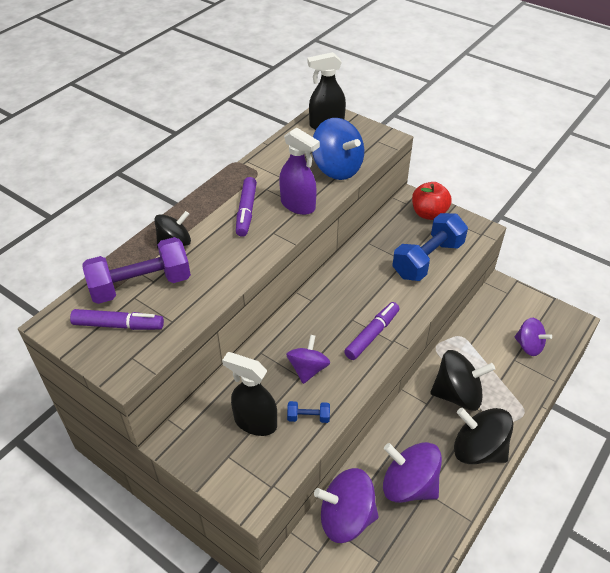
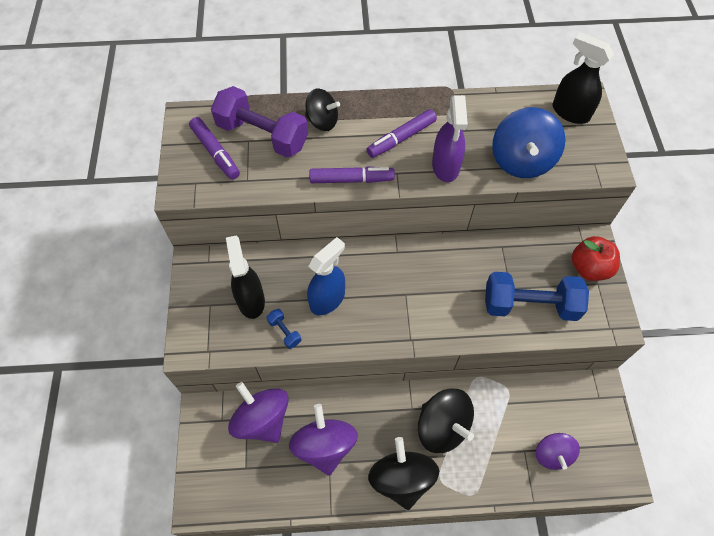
camera: 50 degrees right, 15 degrees up
purple spinning top [286,335,330,384] -> blue spray bottle [307,237,345,315]
purple marker [344,302,400,360] -> purple marker moved to [310,166,395,183]

